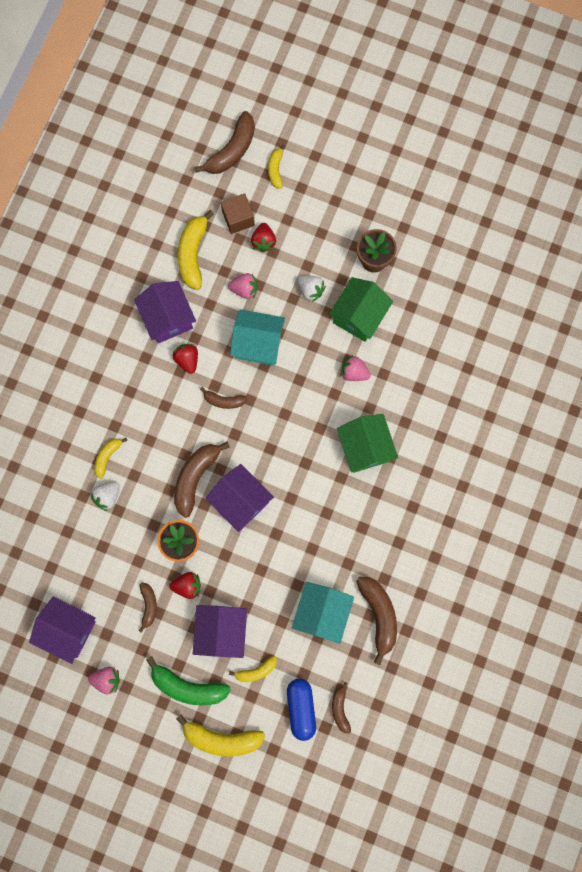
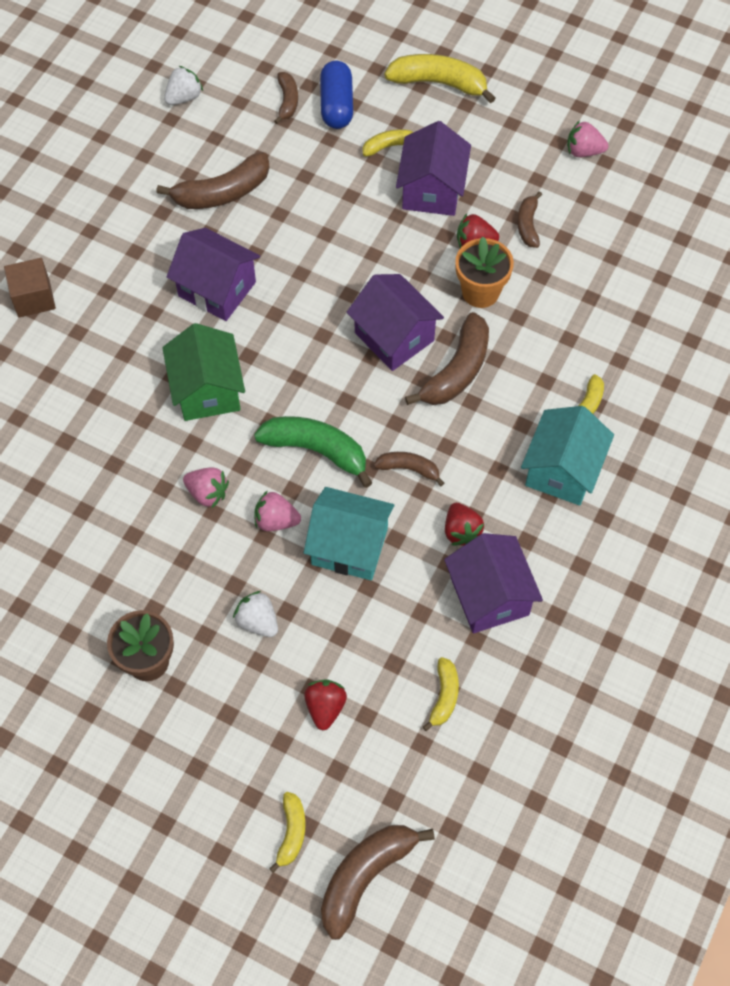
camera: 175 degrees left, 15 degrees down
purple house [29,596,96,664] -> purple house moved to [166,228,260,321]
white strawberry [91,482,120,511] -> white strawberry moved to [164,66,203,105]
green banana [146,656,231,705] -> green banana moved to [254,416,373,488]
yellow banana [178,210,214,290] -> yellow banana [423,657,459,731], size x0.56
brown cube [221,193,255,234] -> brown cube moved to [4,258,56,317]
pink strawberry [228,273,258,299] -> pink strawberry moved to [254,490,301,531]
turquoise house [292,582,354,644] -> turquoise house moved to [521,406,614,505]
green house [329,277,393,342] -> none
brown banana [356,577,397,665] -> brown banana turned 105 degrees counterclockwise [156,152,270,209]

